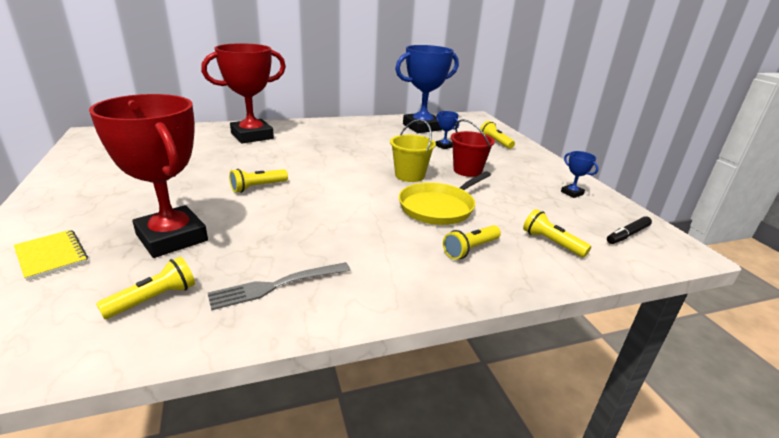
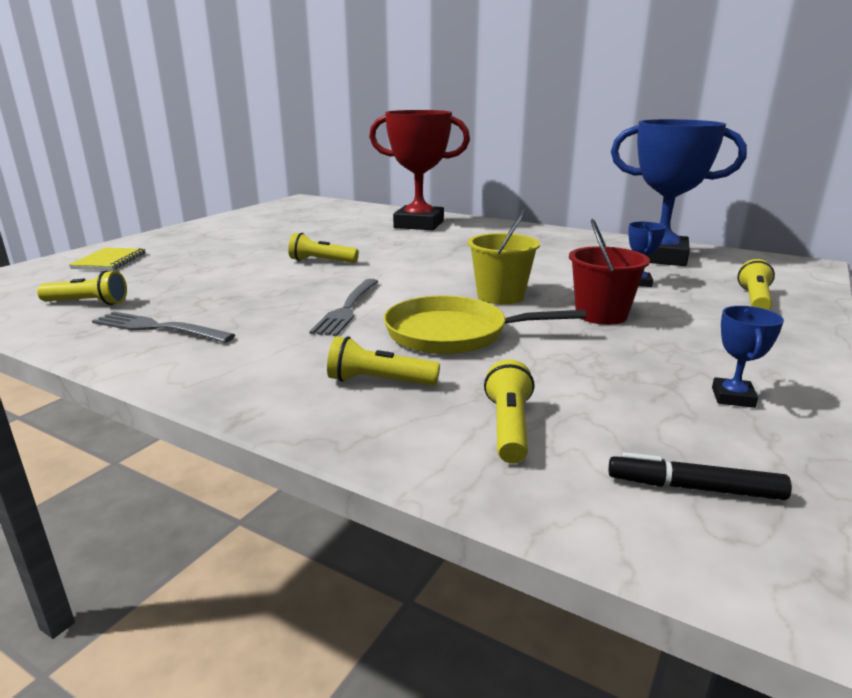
camera: 50 degrees right, 5 degrees down
red trophy [89,94,208,258] -> none
none -> grey fork [309,279,379,336]

